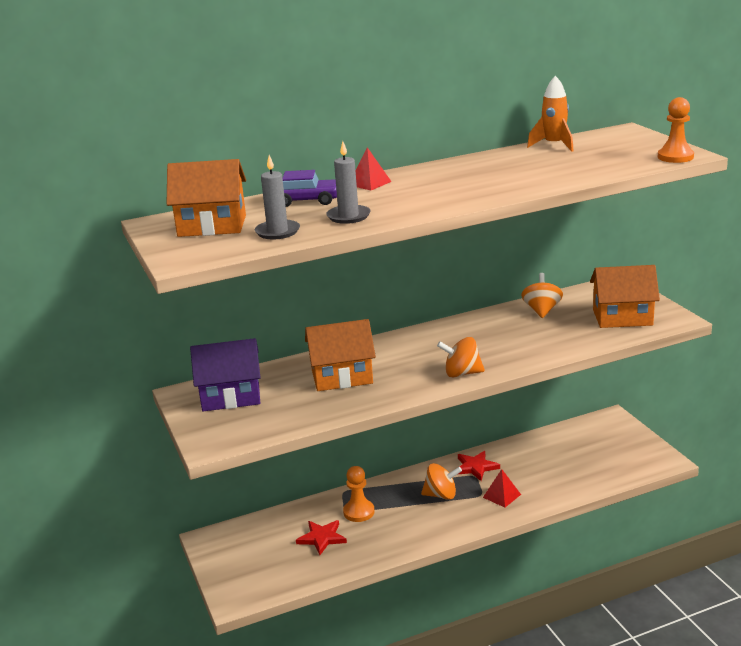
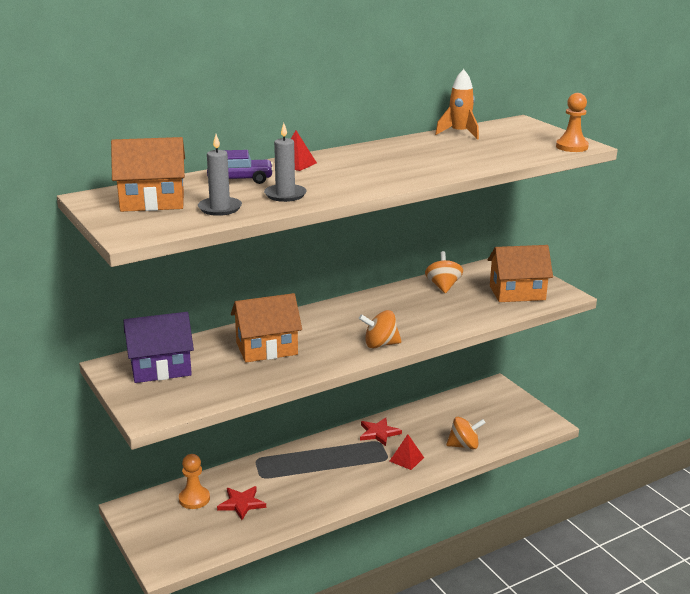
camera: 10 degrees left, 0 degrees up
orange pawn [343,466,375,522] -> orange pawn moved to [179,454,210,509]
orange spinning top [421,463,462,500] -> orange spinning top moved to [446,417,486,449]

